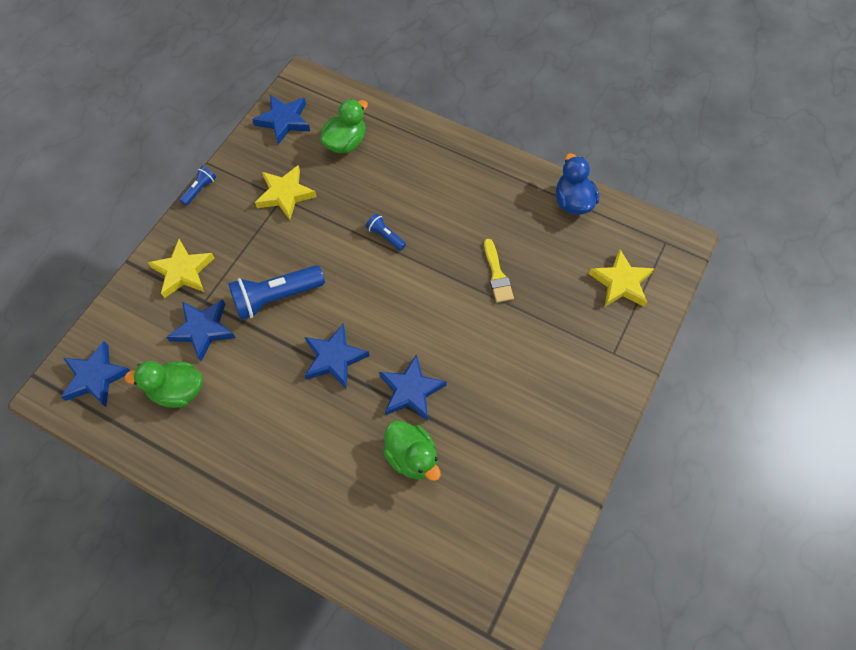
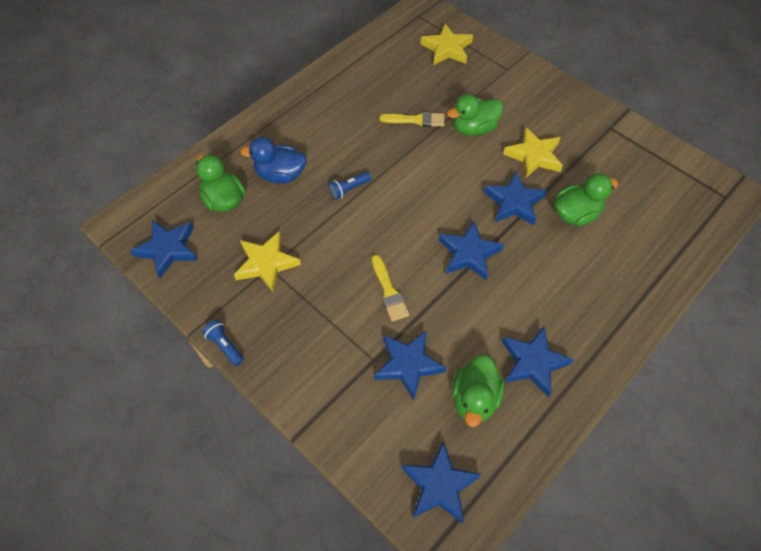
camera: 75 degrees left, 5 degrees down
yellow star [148,239,214,298] -> yellow star moved to [503,127,563,179]
blue flashlight [228,265,325,320] -> yellow brush [372,255,410,321]
blue duck [556,153,599,215] -> blue duck moved to [240,137,307,184]
none -> green duck [447,94,503,136]
none -> blue star [502,327,574,397]

